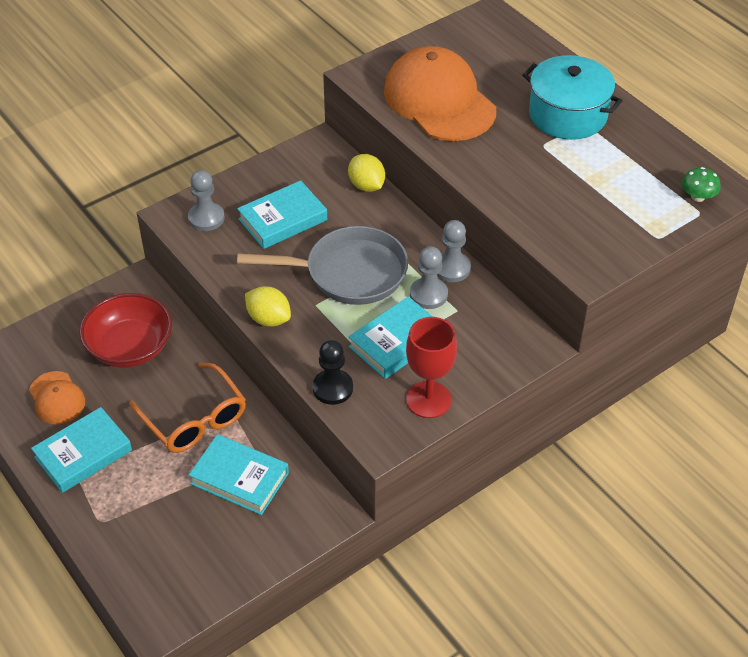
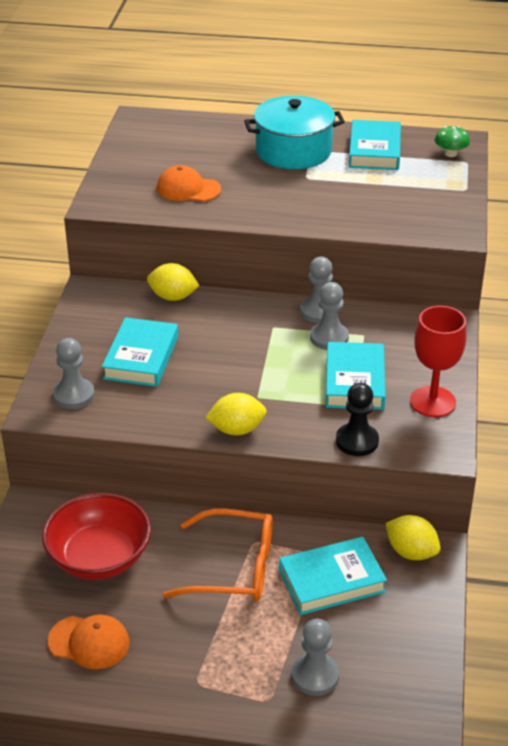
camera: 45 degrees left, 10 degrees down
turquoise book [31,407,132,493] -> turquoise book moved to [349,120,401,170]
grey pan [237,226,408,305] -> none
orange cap [384,46,496,141] -> orange cap [157,165,221,201], size x0.49
none -> grey pawn [291,619,339,696]
none -> yellow lemon [386,515,441,560]

